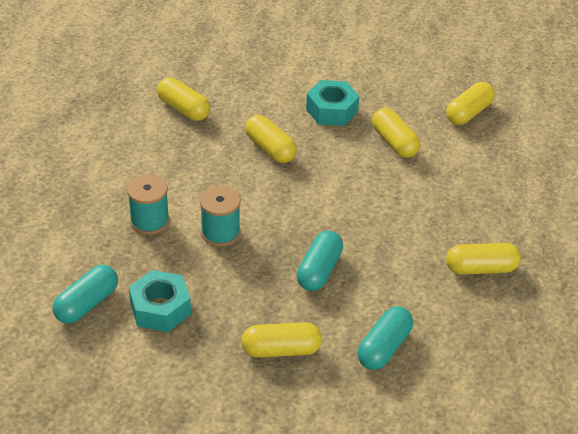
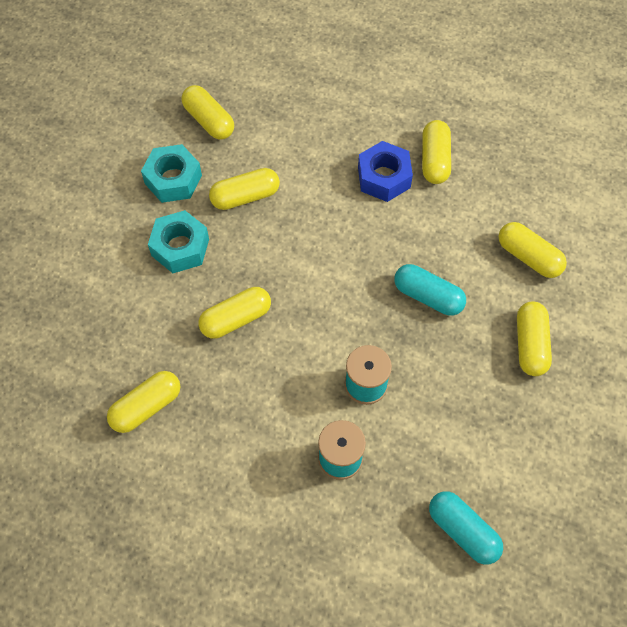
camera: 80 degrees left, 20 degrees up
turquoise nut [129,270,191,332] -> turquoise nut moved to [141,144,202,203]
turquoise capsule [357,306,413,370] -> yellow capsule [498,222,567,278]
none -> blue nut [358,141,413,202]

